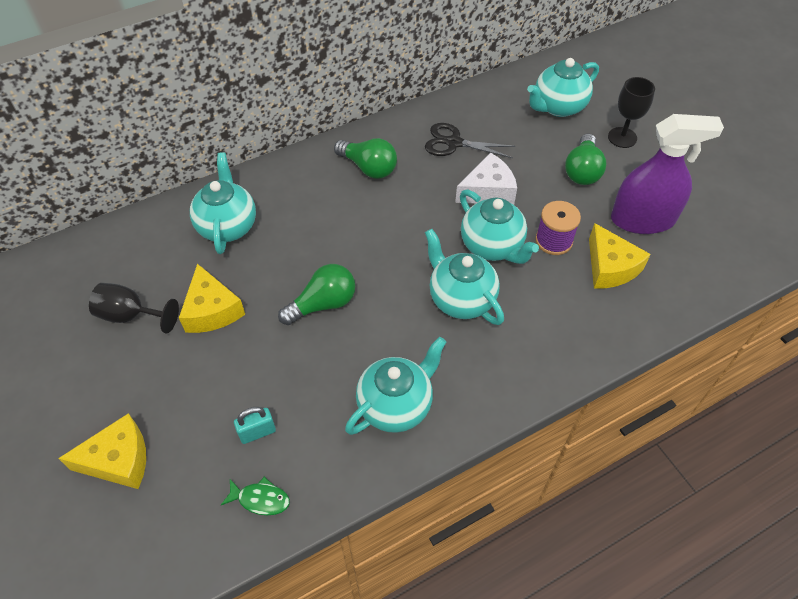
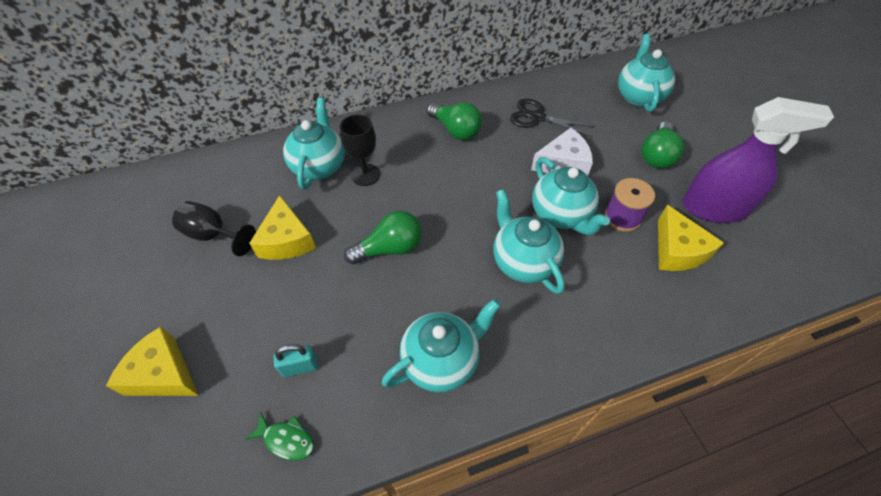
camera: 10 degrees right, 0 degrees up
yellow cheese [58,413,146,489] -> yellow cheese turned 150 degrees counterclockwise [106,327,199,396]
turquoise teapot [527,58,599,117] -> turquoise teapot turned 120 degrees clockwise [618,34,675,112]
black goblet [608,77,655,148] -> black goblet moved to [340,115,380,186]

